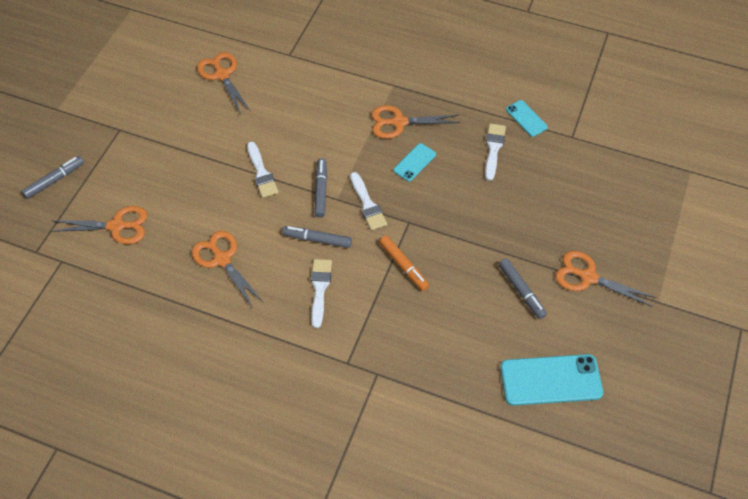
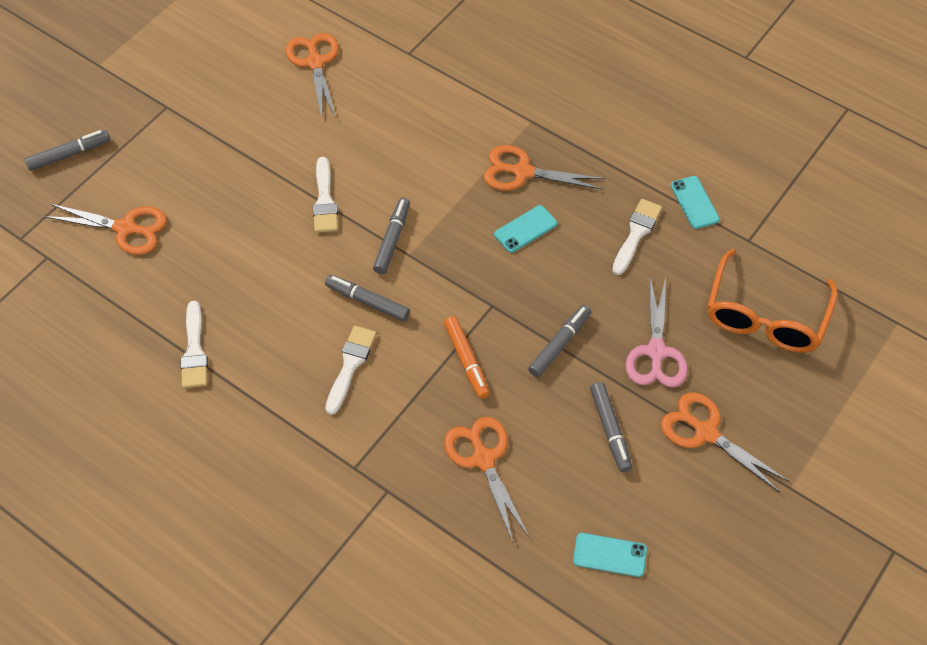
camera: 15 degrees right, 0 degrees up
orange scissors [192,231,264,308] -> orange scissors moved to [444,417,529,542]
white brush [350,172,387,231] -> white brush moved to [181,301,208,388]
turquoise phone [500,354,603,406] -> turquoise phone [573,533,647,577], size x0.54
none -> grey marker [528,305,592,377]
none -> pink scissors [625,277,688,388]
none -> orange glasses [707,249,838,353]

